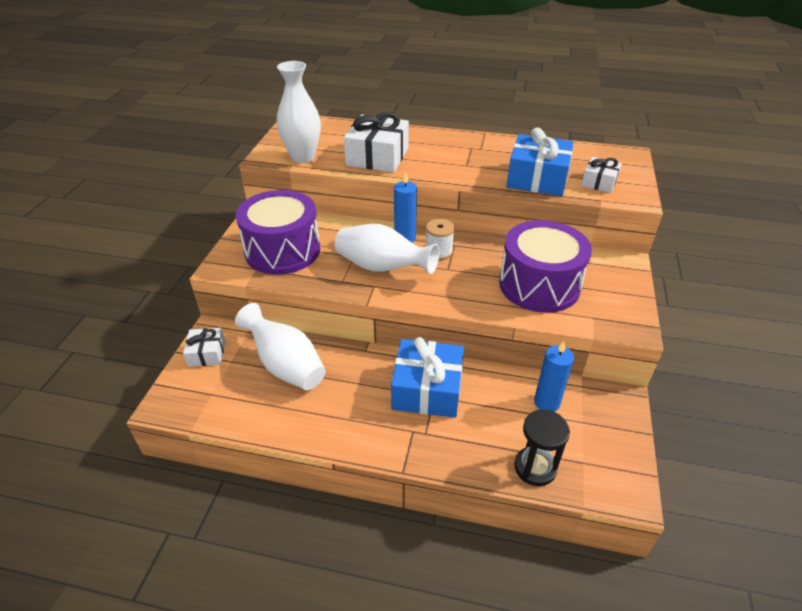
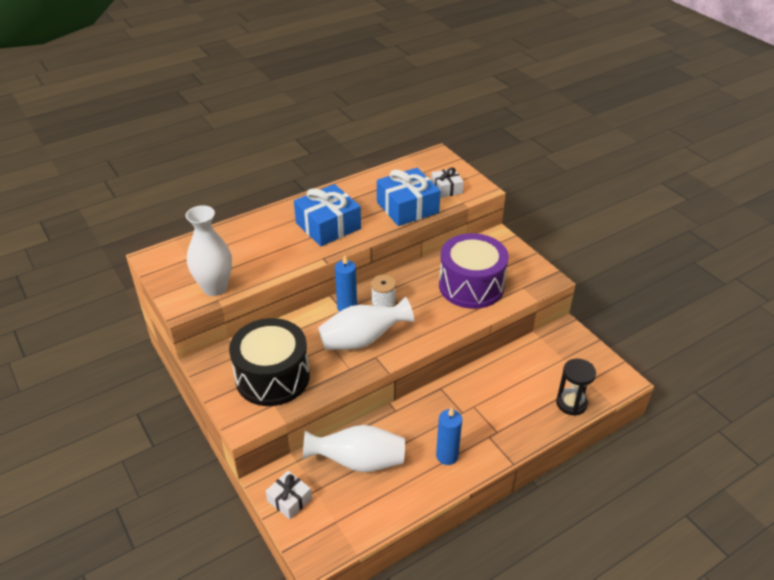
camera: 45 degrees left, 0 degrees up
purple drum [236,190,320,275] -> black drum [229,318,310,406]
white gift [344,112,409,173] -> none
blue gift [391,337,464,418] -> blue gift moved to [294,184,361,246]
blue candle [534,341,574,412] -> blue candle moved to [436,407,462,465]

